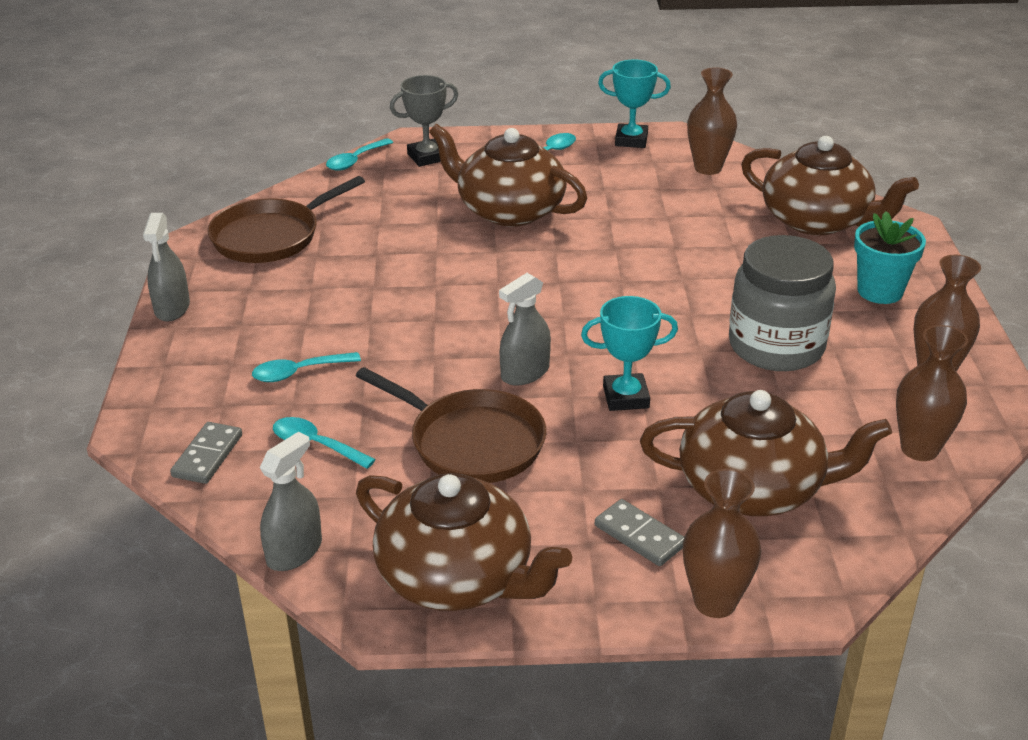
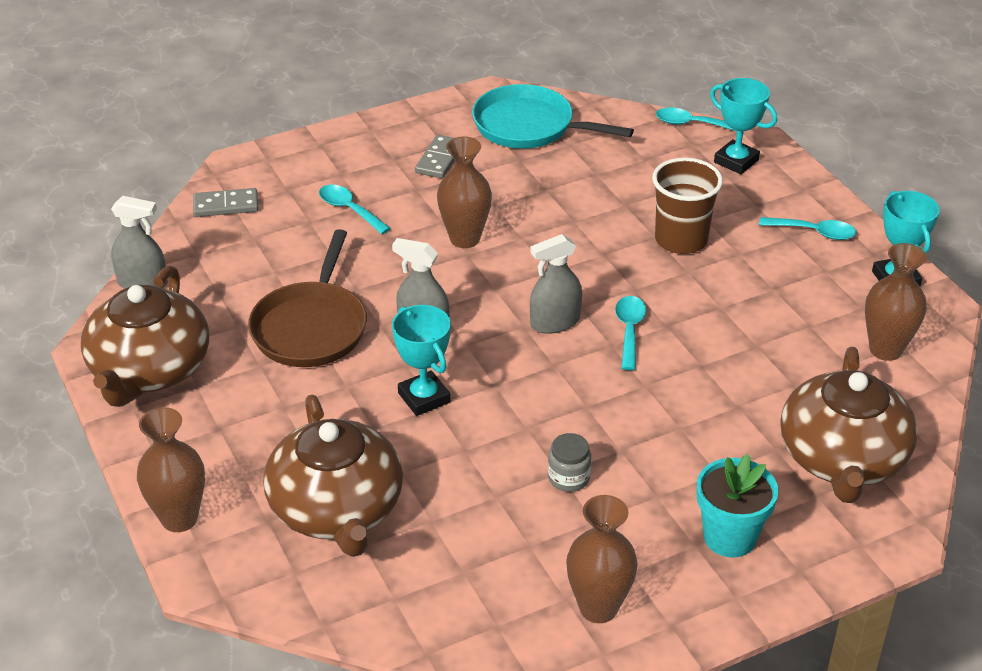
camera: 65 degrees right, 5 degrees up
grey spray bottle [143,213,190,322] -> grey spray bottle moved to [530,234,582,334]
brown pan [207,176,365,263] -> turquoise pan [472,84,634,149]
turquoise spoon [273,417,376,469] -> turquoise spoon moved to [615,296,646,370]
grey trophy [390,75,459,167] -> turquoise trophy [710,78,777,174]
brown teapot [429,124,587,227] -> brown cup [652,158,723,254]
grey domino [595,499,684,566] -> grey domino moved to [415,135,455,178]
grey jar [729,235,836,371] -> grey jar [548,433,591,492], size x0.41
brown vase [896,325,968,461] -> brown vase moved to [437,137,492,248]

